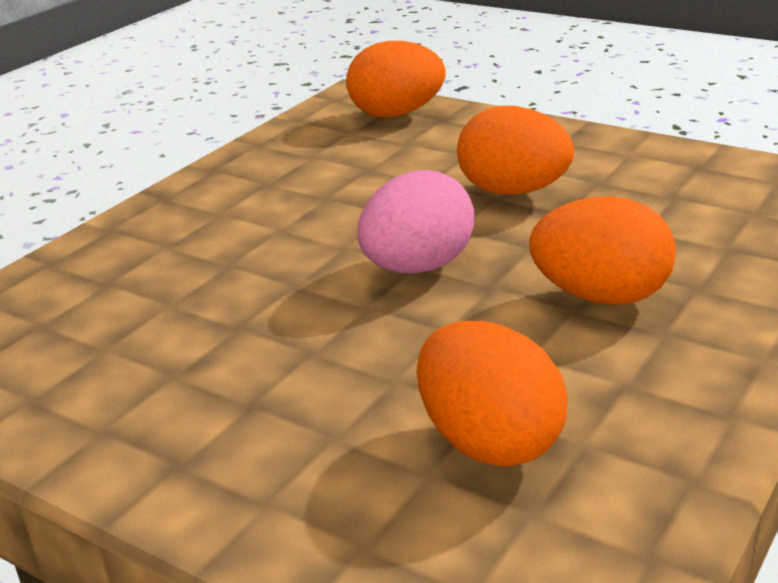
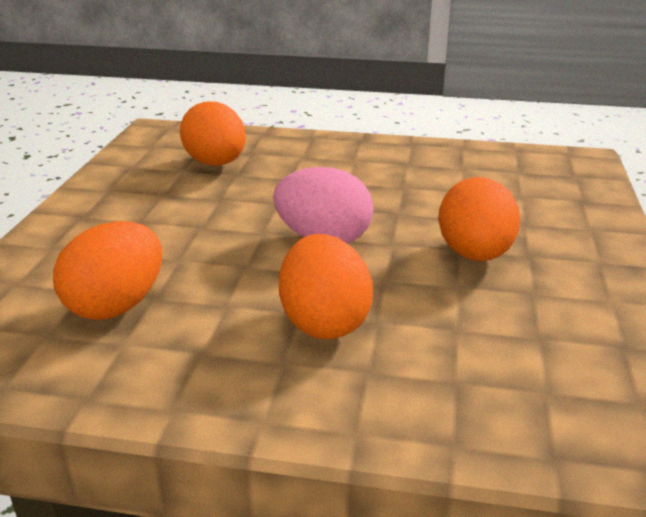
camera: 65 degrees right, 0 degrees up
orange egg [346,41,445,118] -> orange egg moved to [180,101,246,166]

